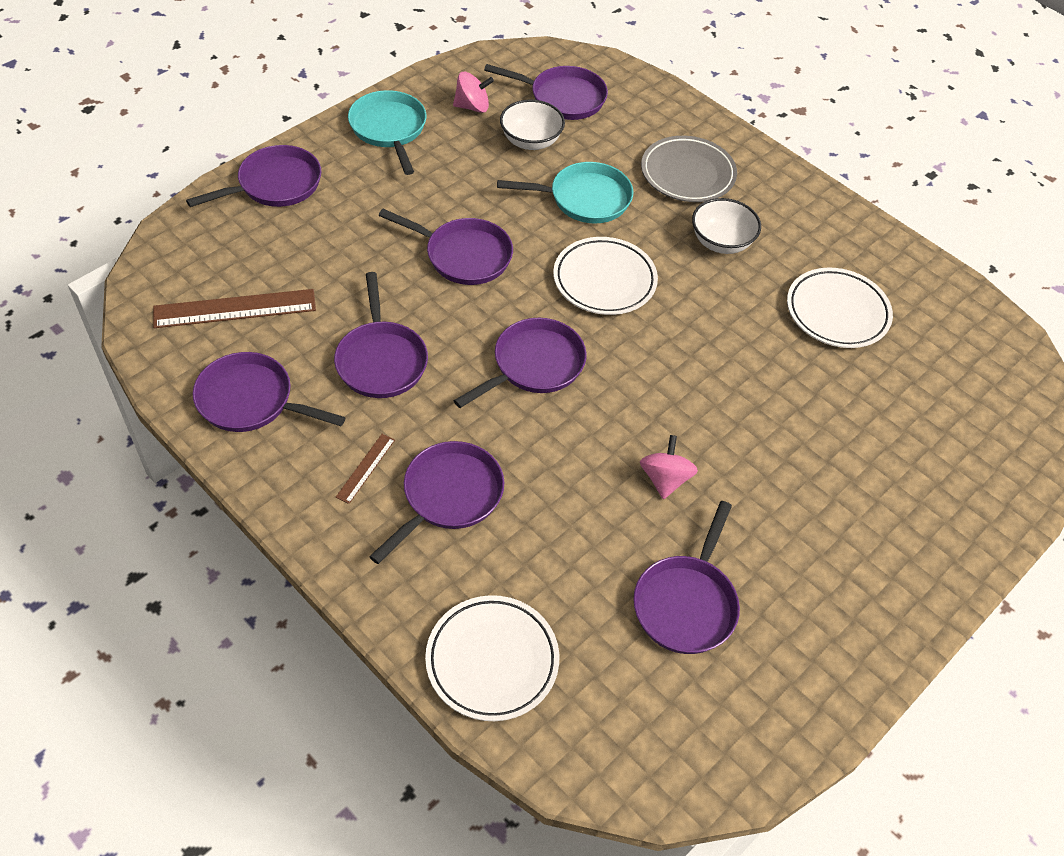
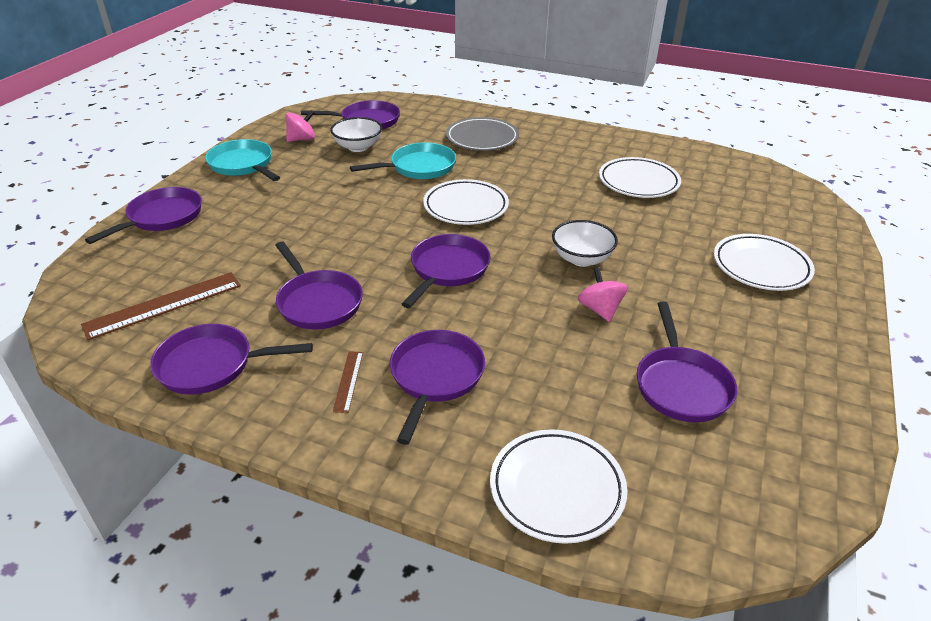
camera: 20 degrees left, 15 degrees down
purple pan [378,209,513,285] -> none
white bowl [692,198,761,254] -> white bowl moved to [552,220,618,267]
none -> white plate [714,234,815,291]

